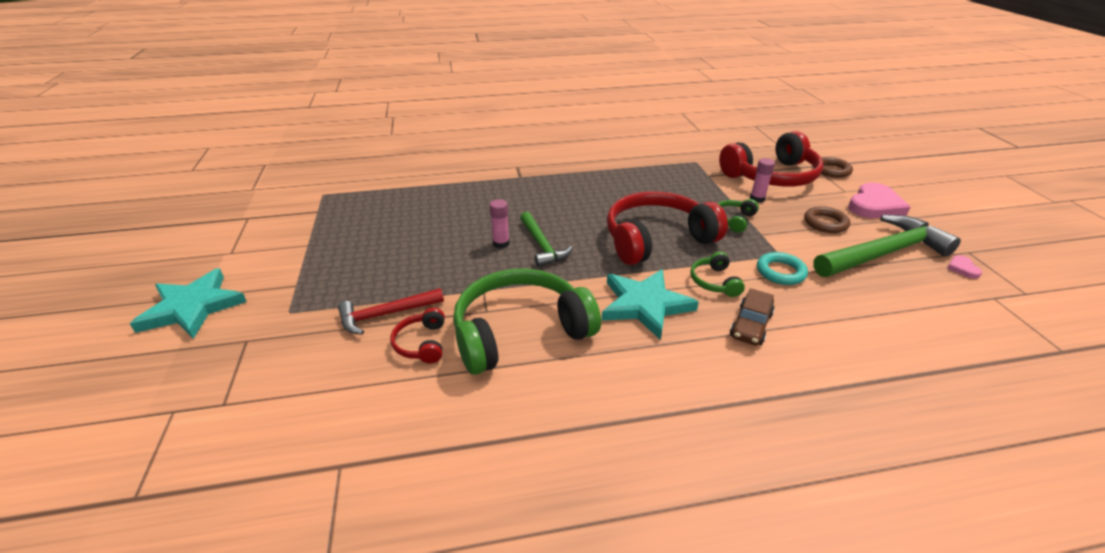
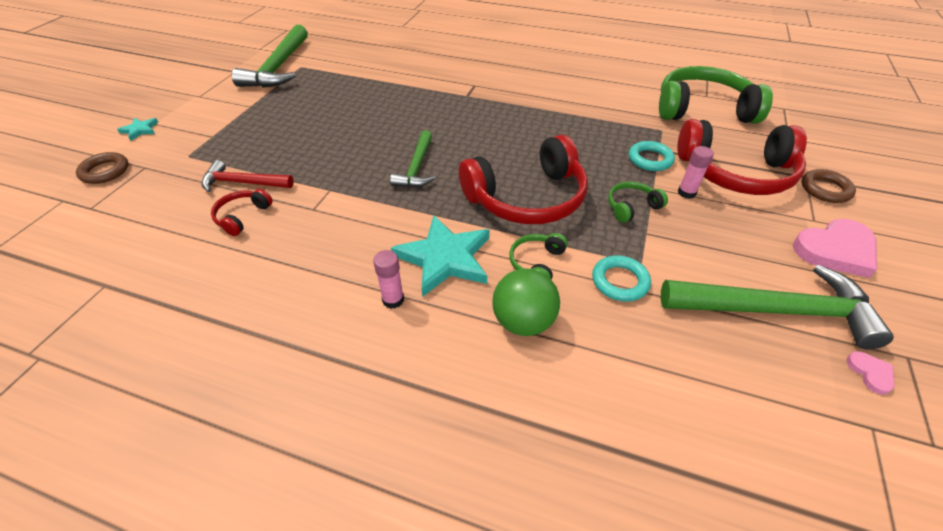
camera: 30 degrees right, 10 degrees up
turquoise star [130,268,247,339] -> turquoise star [117,118,158,141], size x0.47
green headphones [453,269,601,375] -> green headphones moved to [659,66,773,124]
pink glue stick [490,199,510,249] -> pink glue stick moved to [373,250,404,309]
red headphones [607,191,728,265] -> red headphones turned 150 degrees clockwise [459,135,588,224]
brown car [730,288,775,346] -> green ball [492,269,560,336]
brown ring [804,206,850,233] -> brown ring moved to [76,152,129,184]
pink heart [947,255,982,279] -> pink heart turned 135 degrees clockwise [846,351,895,395]
none -> green hammer [232,25,308,88]
none -> turquoise ring [629,141,675,171]

